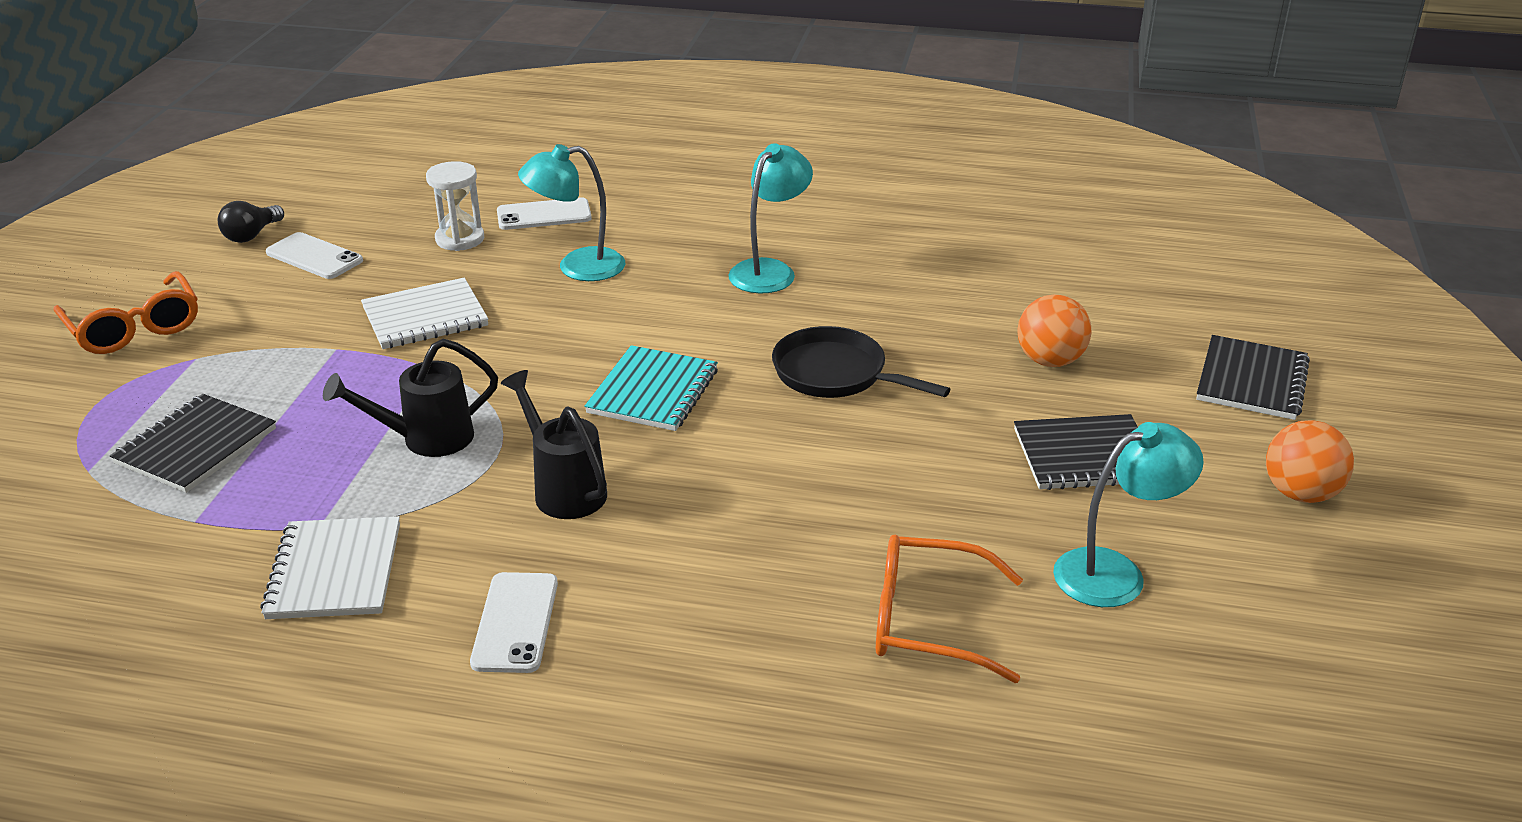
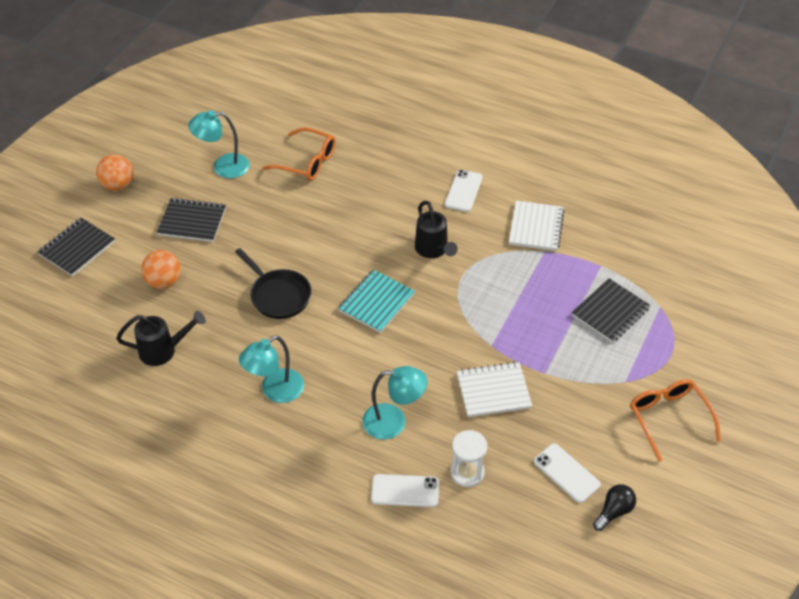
camera: 165 degrees left, 15 degrees up
black watering can [323,339,498,457] -> black watering can moved to [116,311,206,366]

